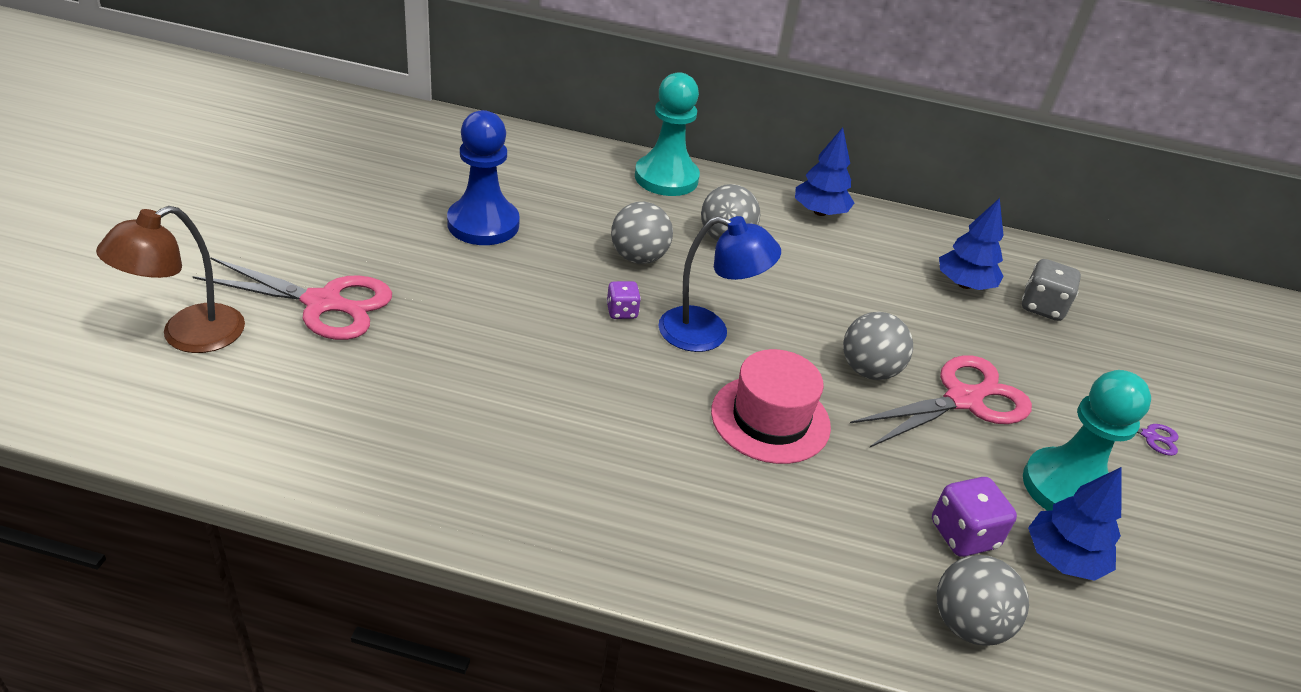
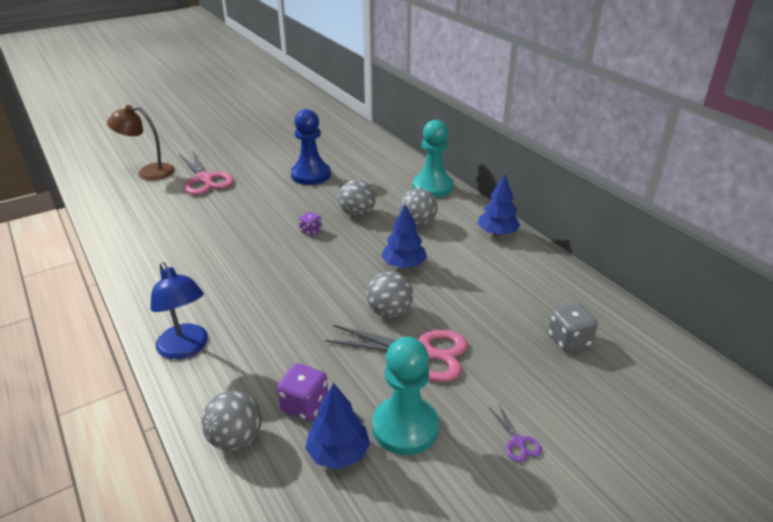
camera: 50 degrees right, 5 degrees down
blue lamp [659,216,781,352] -> blue lamp moved to [150,262,208,359]
pink hat [711,349,831,464] -> none
blue tree [939,198,1004,290] -> blue tree moved to [381,204,427,268]

